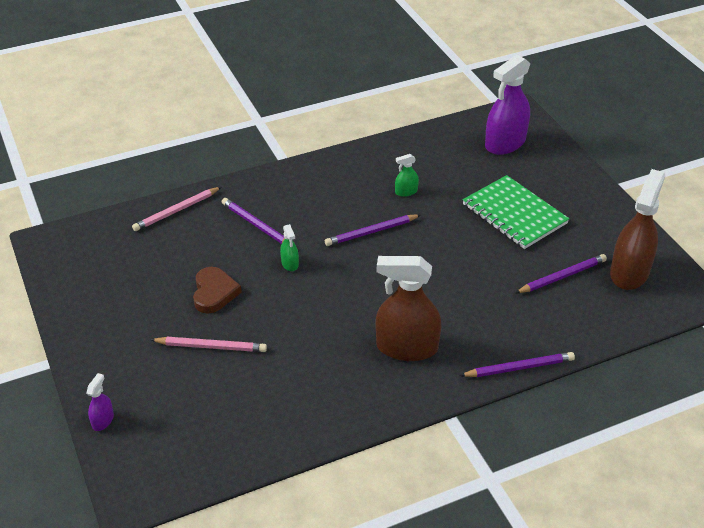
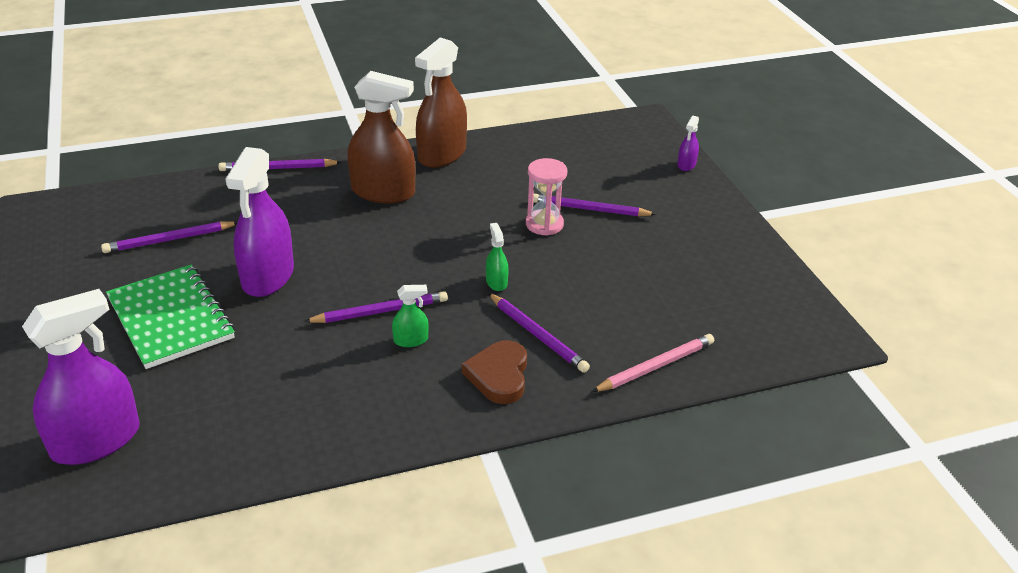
camera: 175 degrees left, 5 degrees down
pink pencil [150,337,267,352] -> purple pencil [533,194,657,217]
brown heart [193,267,242,314] -> brown heart moved to [462,340,527,404]
green spray bottle [395,154,419,197] -> green spray bottle moved to [392,285,429,347]
brown spray bottle [610,169,665,290] -> brown spray bottle moved to [415,37,467,168]
none -> purple spray bottle [226,147,294,297]
none -> pink hourglass [526,158,567,236]

